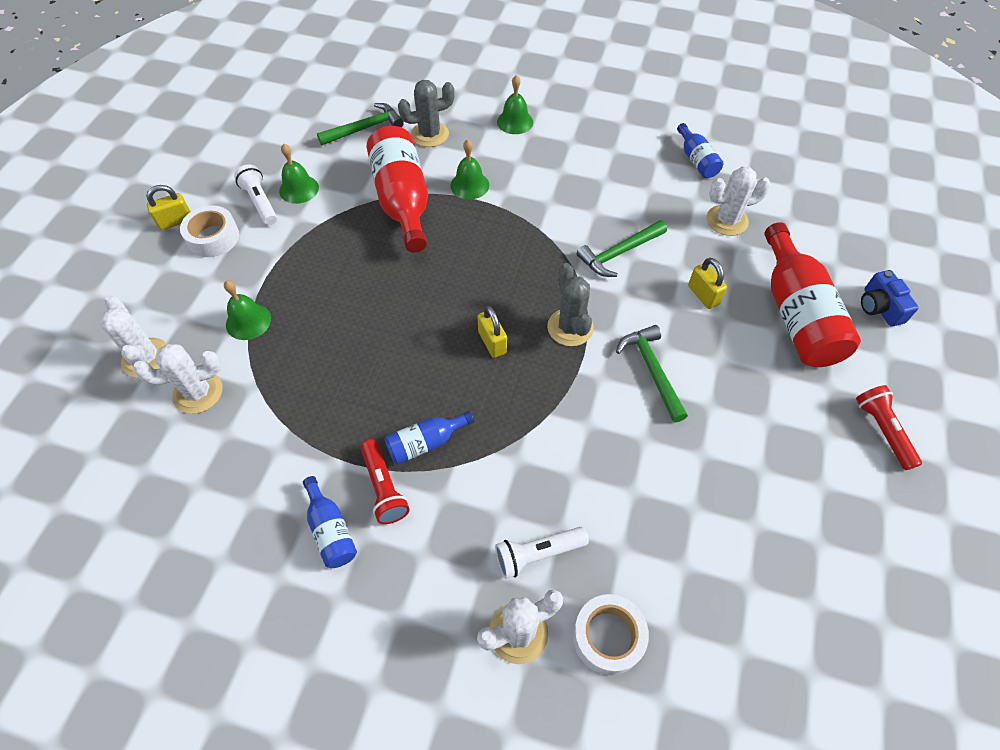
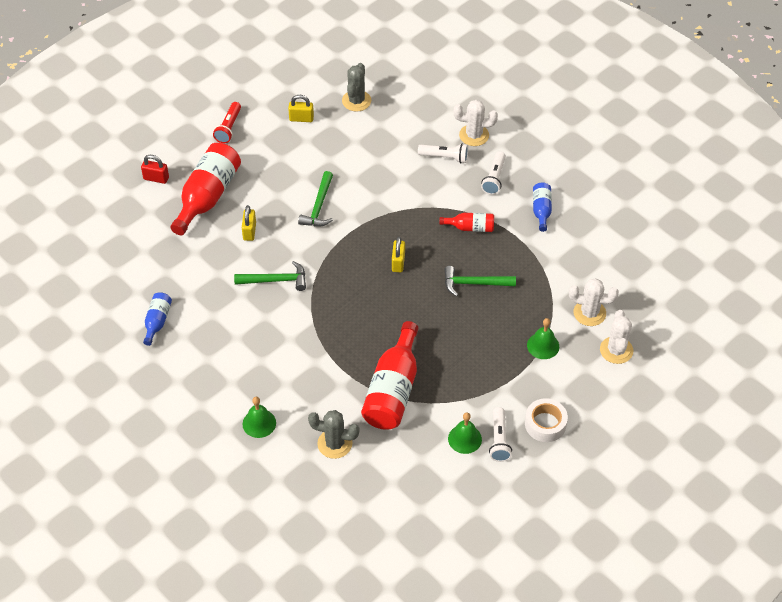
camera: 150 degrees left, 5 degrees down
yellow padlock [146,185,191,230] -> yellow padlock moved to [288,95,314,122]
green hammer [317,103,404,145] -> green hammer moved to [444,266,516,296]
red flashlight [361,439,410,524] -> none
blue bottle [385,411,474,465] -> red bottle [439,213,494,232]
green bell [450,139,489,200] -> none
grey cactus [547,263,594,346] -> grey cactus moved to [342,63,371,112]
white tape [573,594,649,675] -> none
white cactus [707,166,771,236] -> none
blue camera [861,270,919,326] -> red padlock [141,155,169,184]
none -> white flashlight [481,151,506,195]

